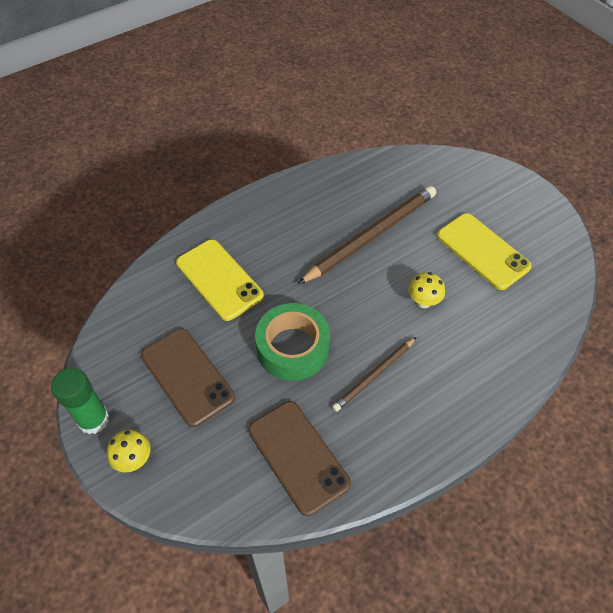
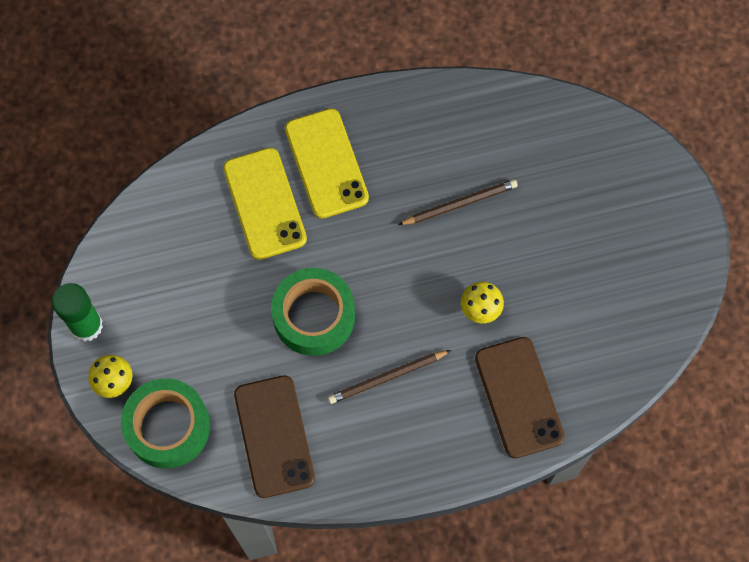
camera: 20 degrees right, 15 degrees up
brown phone [141,328,235,427] -> brown phone moved to [475,337,565,458]
brown pencil [298,186,436,284] -> brown pencil [398,179,518,225], size x0.56
yellow phone [437,213,532,290] -> yellow phone moved to [285,108,369,219]
none -> green tape [121,378,210,469]

